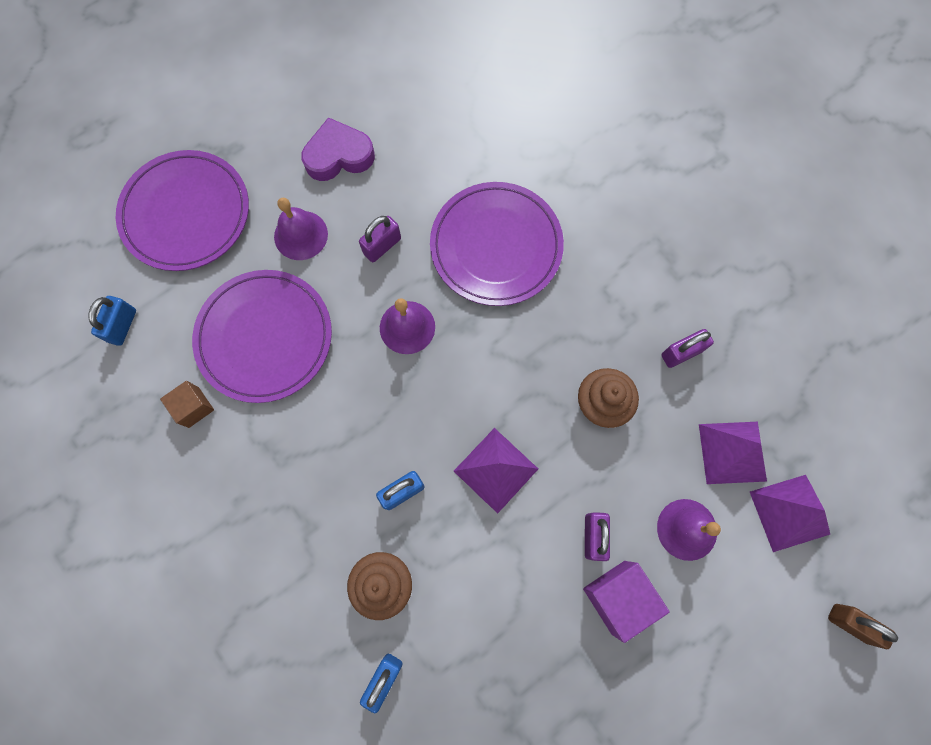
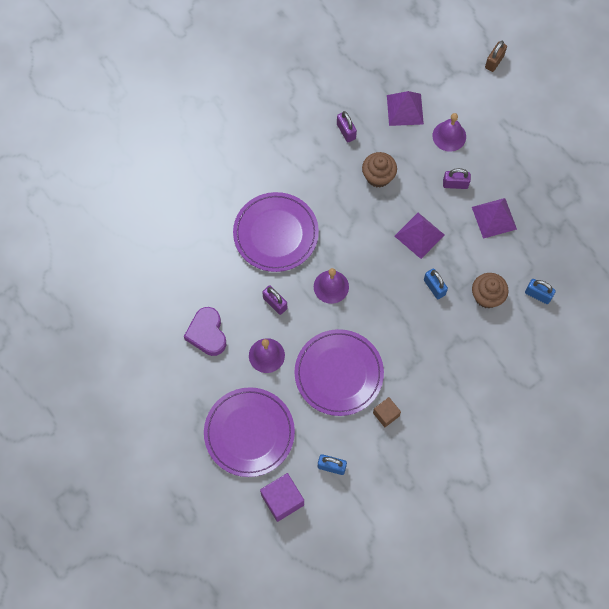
camera: 90 degrees left, 5 degrees down
purple cube [583,561,670,643] -> purple cube moved to [260,473,304,522]
purple pyramid [750,475,830,552] -> purple pyramid moved to [472,198,517,239]

